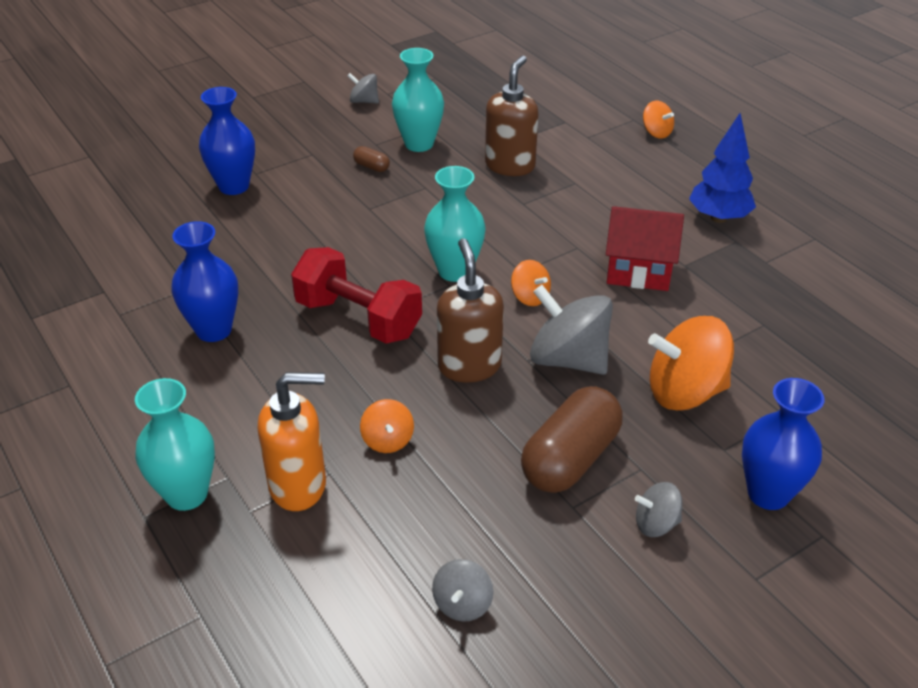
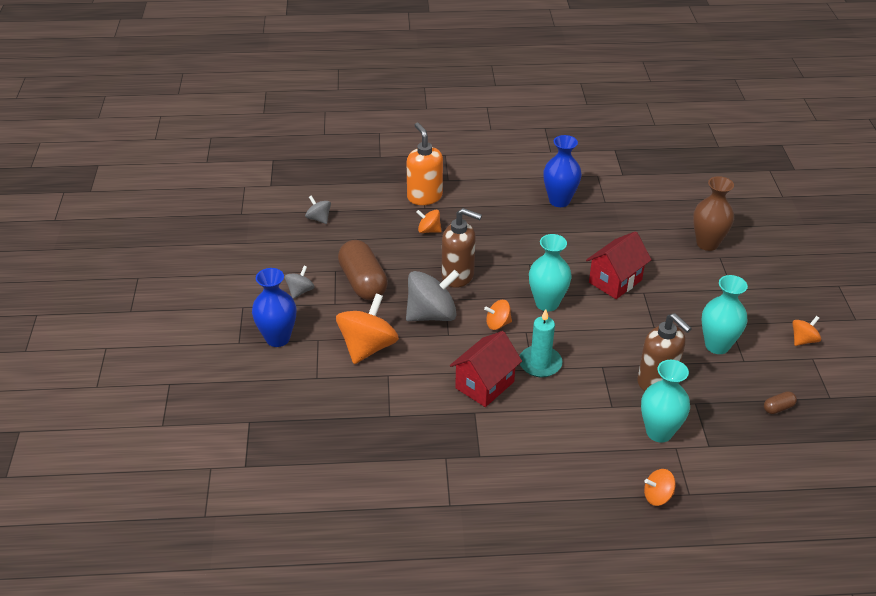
camera: 120 degrees right, 0 degrees up
turquoise vase [135,378,215,511] -> turquoise vase moved to [641,360,690,442]
blue vase [199,87,255,195] -> brown vase [693,176,734,251]
orange soap dispenser [258,372,326,511] -> orange soap dispenser turned 135 degrees clockwise [407,123,443,205]
red dumbbell [291,247,422,344] -> none
grey spinning top [347,73,379,104] -> orange spinning top [792,316,821,346]
brown capsule [353,146,390,172] -> brown capsule moved to [764,391,797,414]
blue tree [689,113,756,223] -> none
none -> turquoise candle [520,309,563,377]
none -> red house [586,231,652,299]

